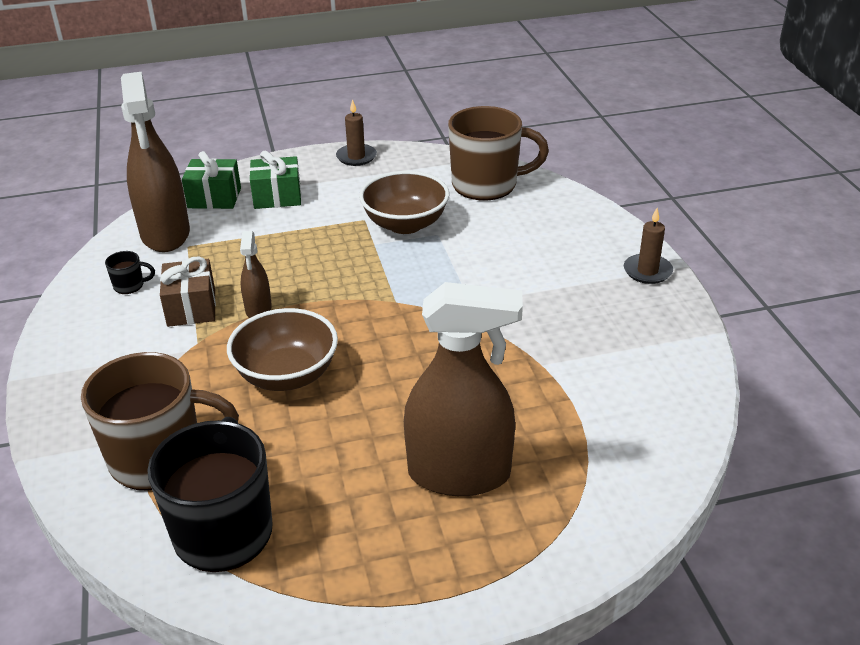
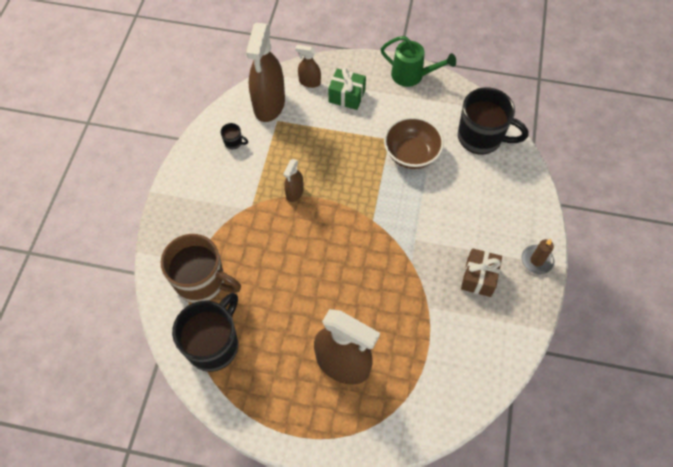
camera: 25 degrees right, 25 degrees up
brown gift [160,256,216,327] -> brown gift moved to [461,248,502,297]
green gift [182,151,241,209] -> brown spray bottle [295,45,321,88]
brown bowl [227,308,338,391] -> none
brown candle [336,99,377,166] -> green watering can [381,36,456,87]
brown mug [448,106,549,201] -> black mug [458,87,529,154]

